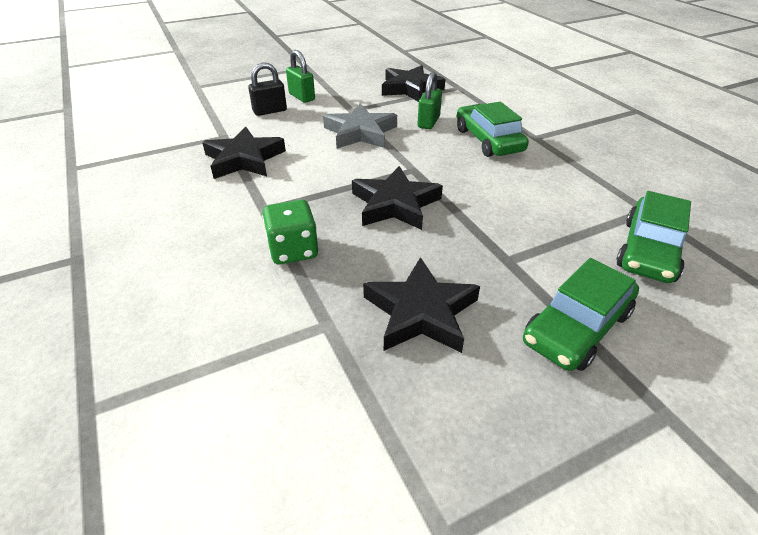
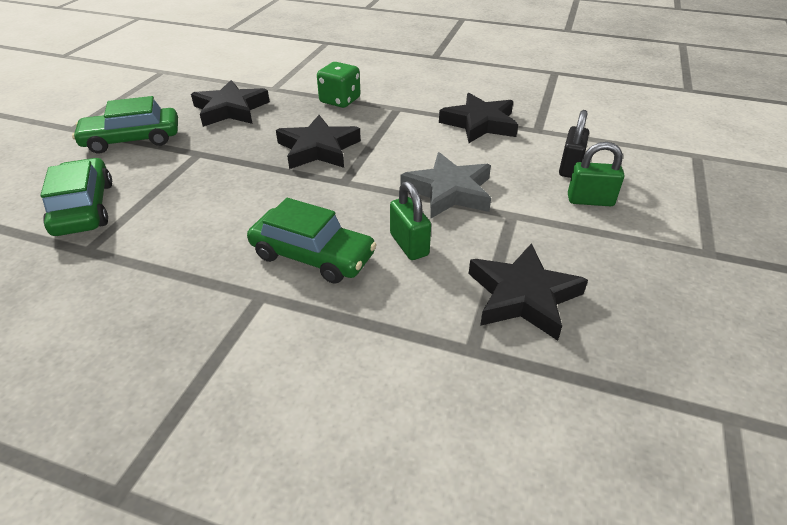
camera: 135 degrees right, 0 degrees up
green car [523,258,639,371] -> green car turned 105 degrees counterclockwise [72,96,178,153]

